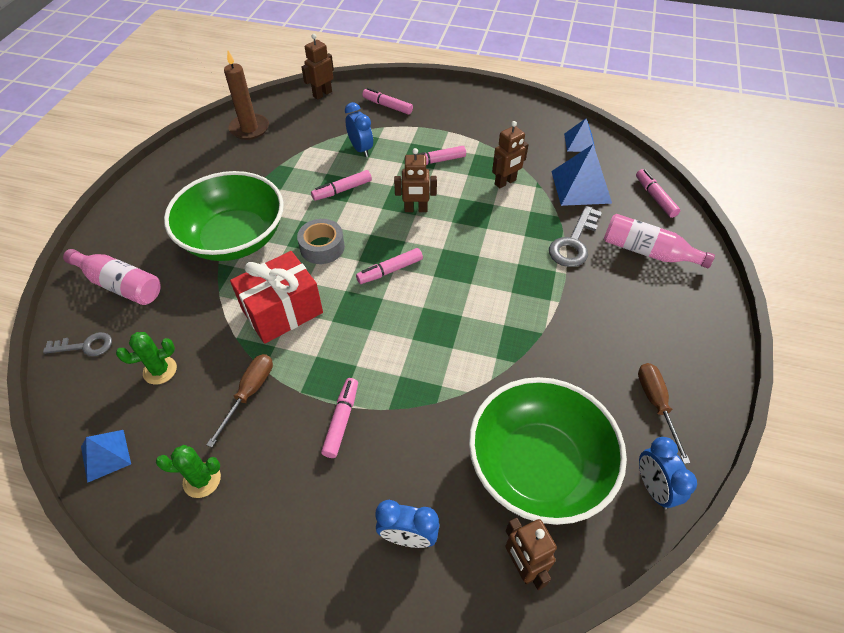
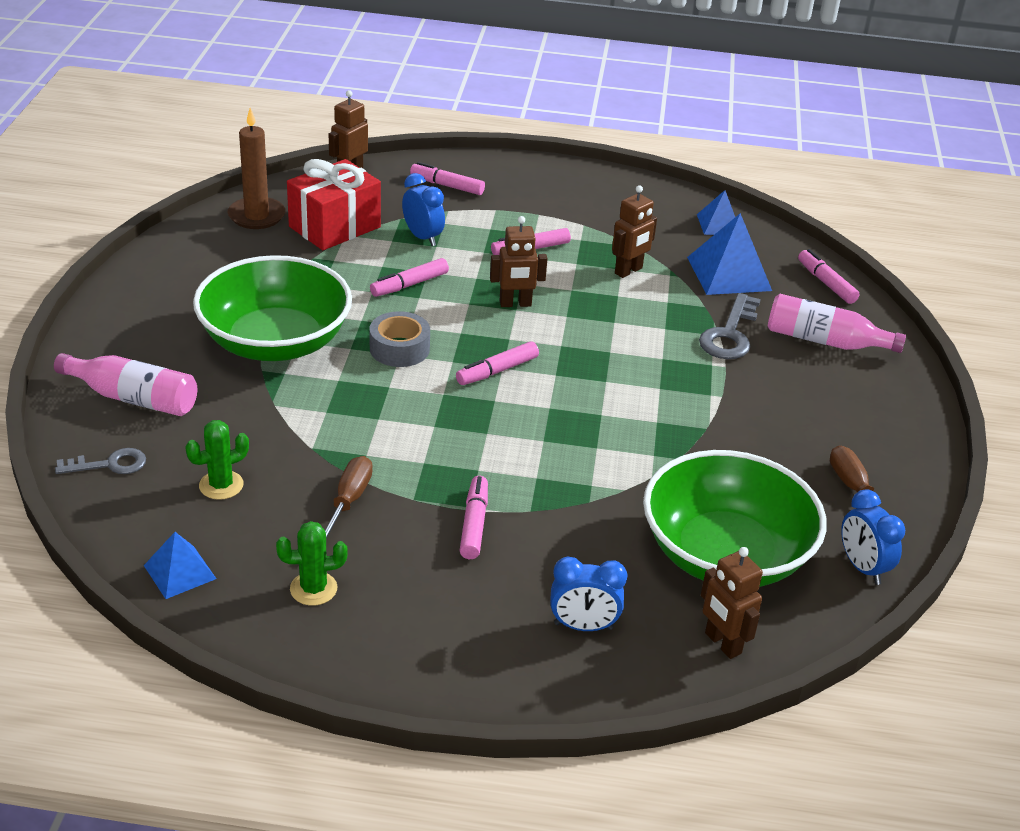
camera: 10 degrees left, 15 degrees down
red gift [230,251,323,344] -> red gift moved to [287,159,381,250]

